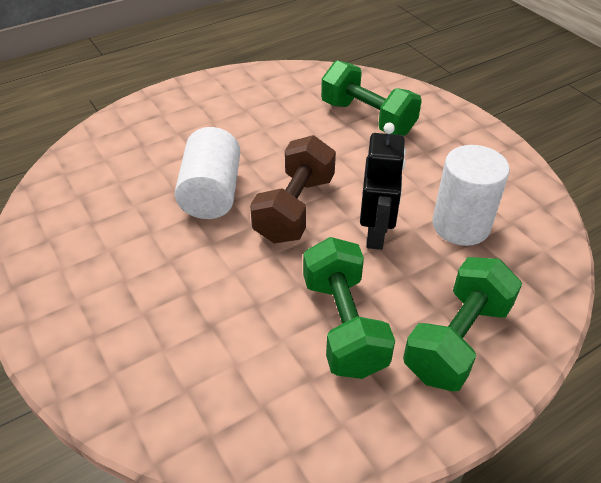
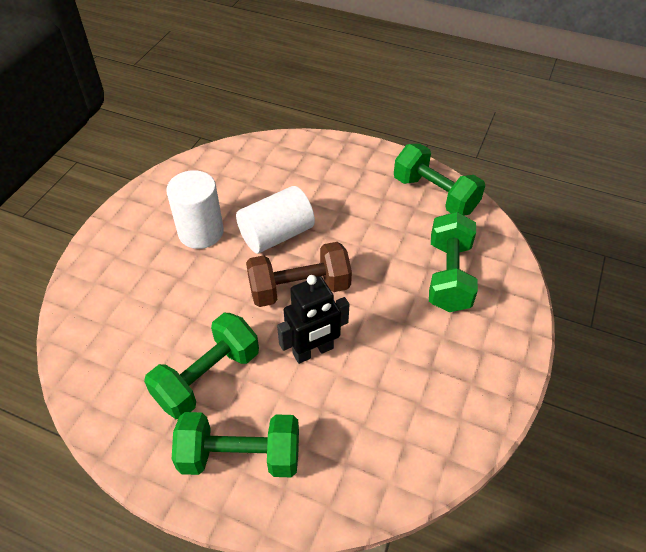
camera: 55 degrees right, 5 degrees up
white cylinder [432,145,510,246] -> white cylinder moved to [166,170,224,249]
none -> green dumbbell [394,144,485,216]

